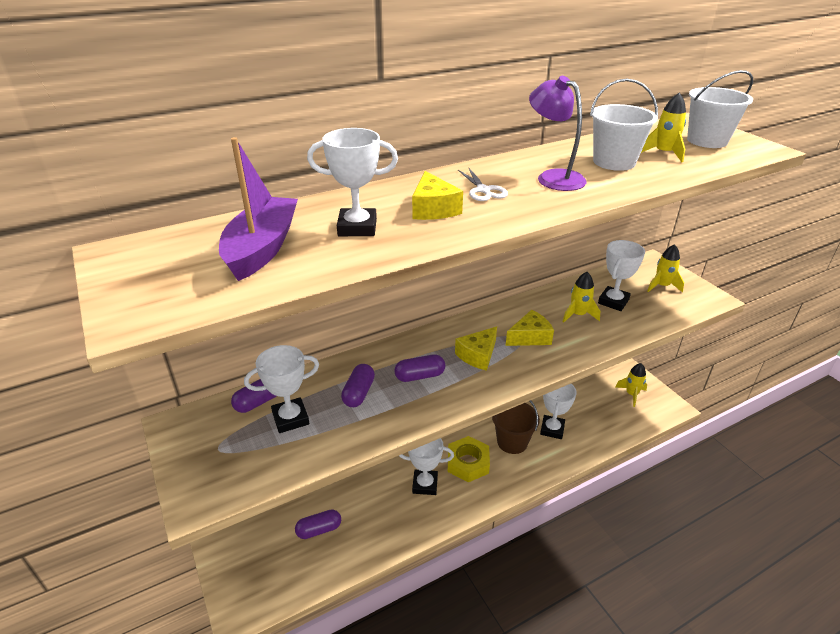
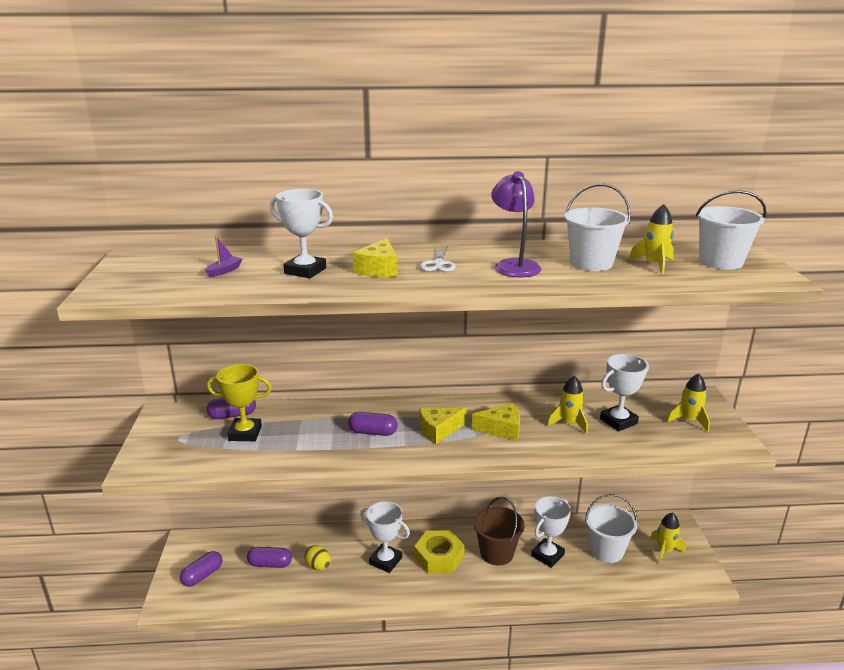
camera: 25 degrees right, 10 degrees down
purple boat [219,137,298,281] -> purple boat [205,236,242,277], size x0.40
white trophy [244,345,319,433] -> yellow trophy [207,364,272,441]
purple capsule [341,364,375,407] -> purple capsule moved to [180,551,222,587]
none -> yellow egg [304,545,331,570]
none -> white bucket [585,494,637,563]

